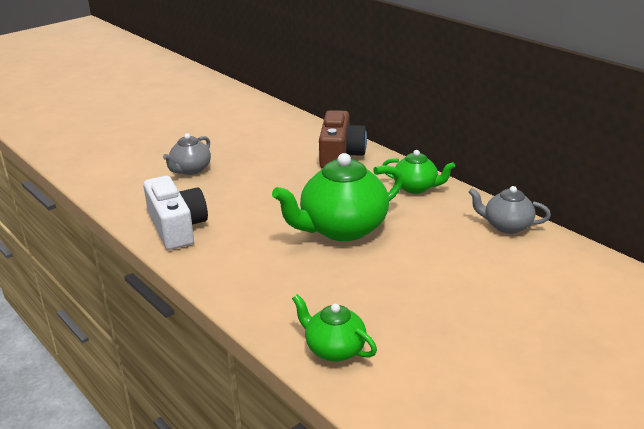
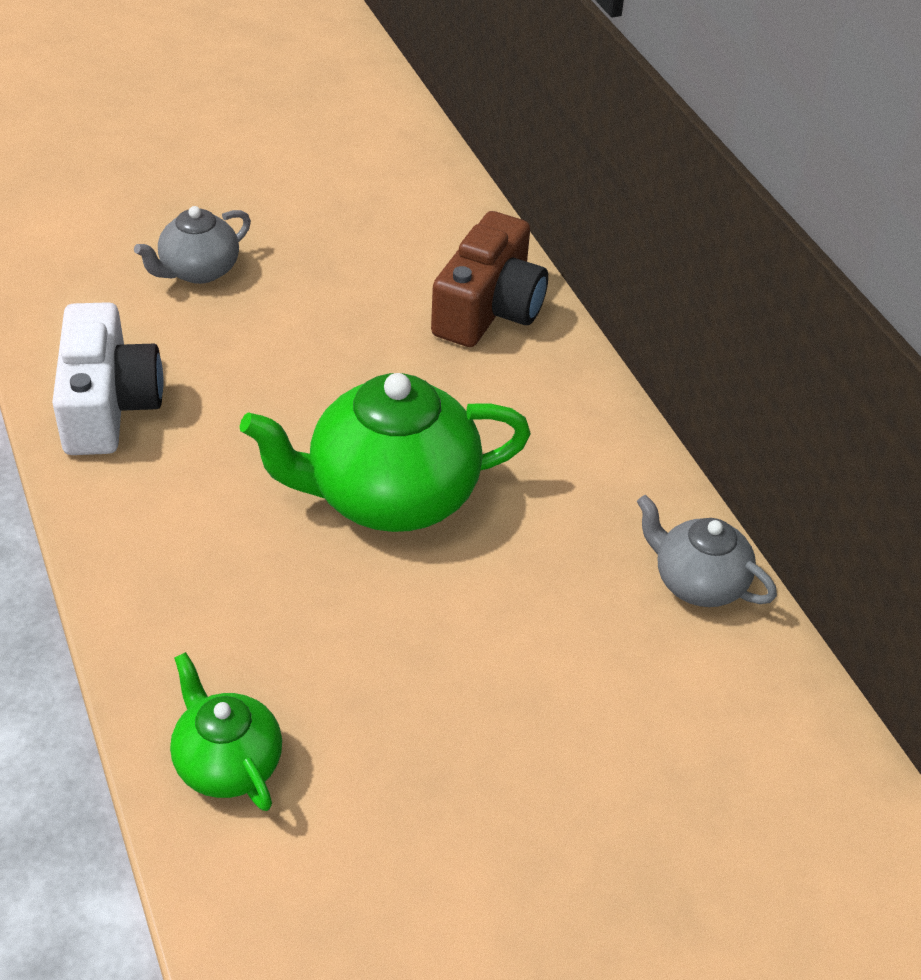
camera: 15 degrees right, 15 degrees up
green teapot [382,150,455,194] -> none

